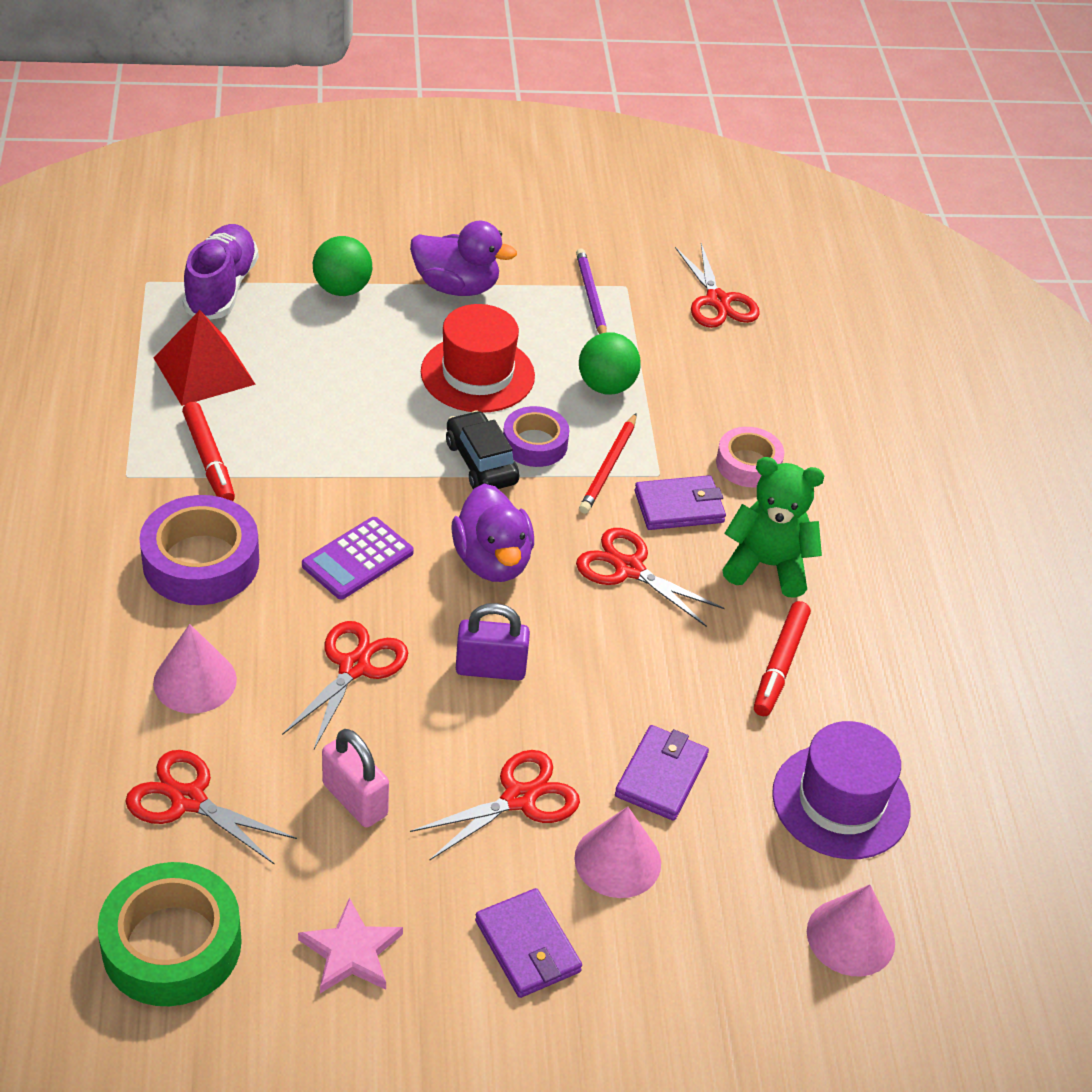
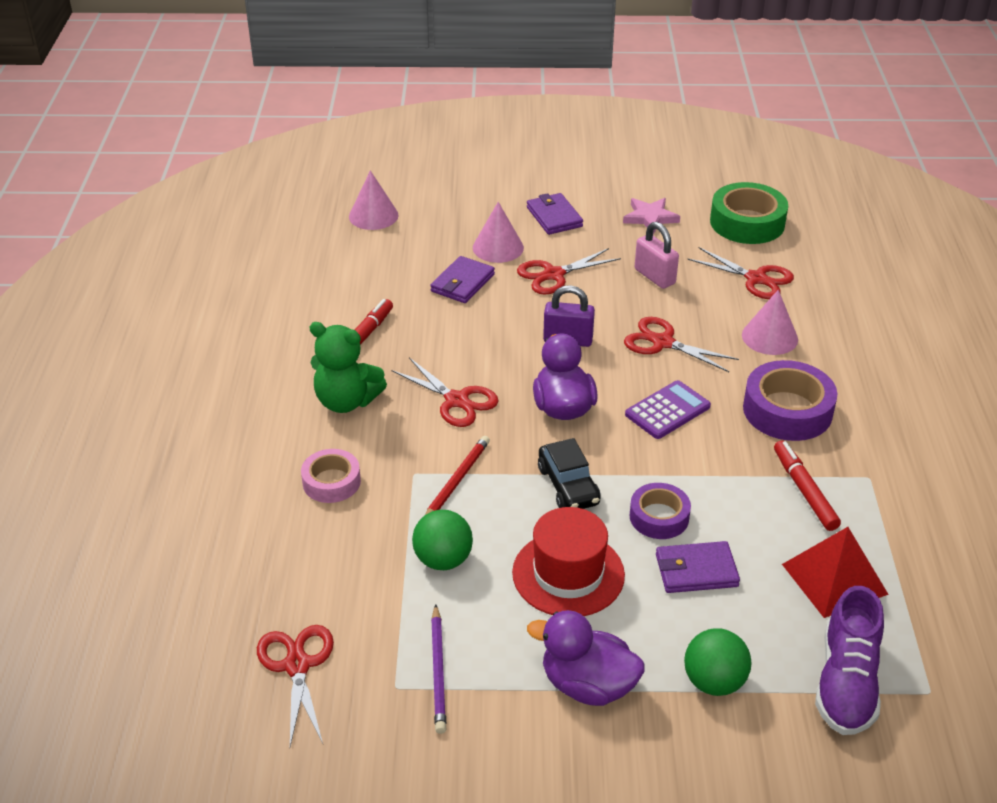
camera: 170 degrees left, 5 degrees down
red scissors [282,621,408,749] -> red scissors turned 90 degrees clockwise [624,317,739,372]
purple tape [503,406,569,467] -> purple tape moved to [629,483,691,539]
purple wallet [634,475,726,530] -> purple wallet moved to [656,541,740,593]
purple hat [772,721,911,859] -> none

